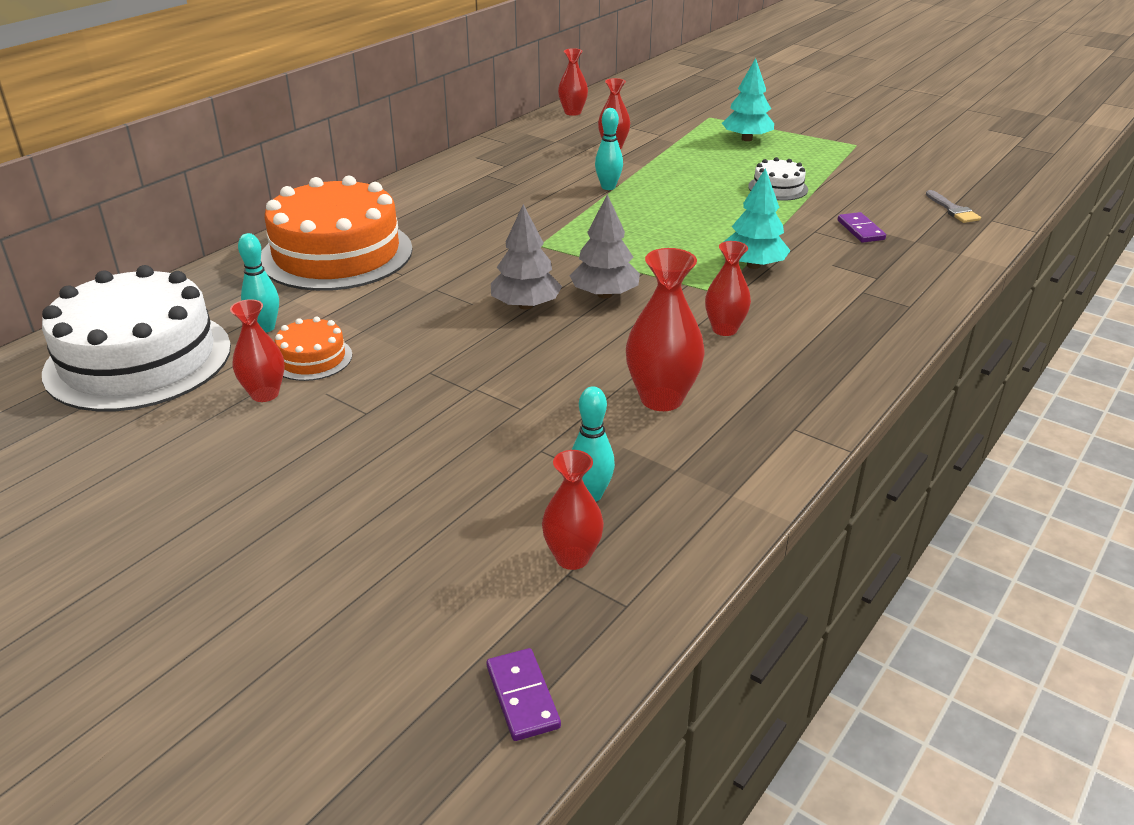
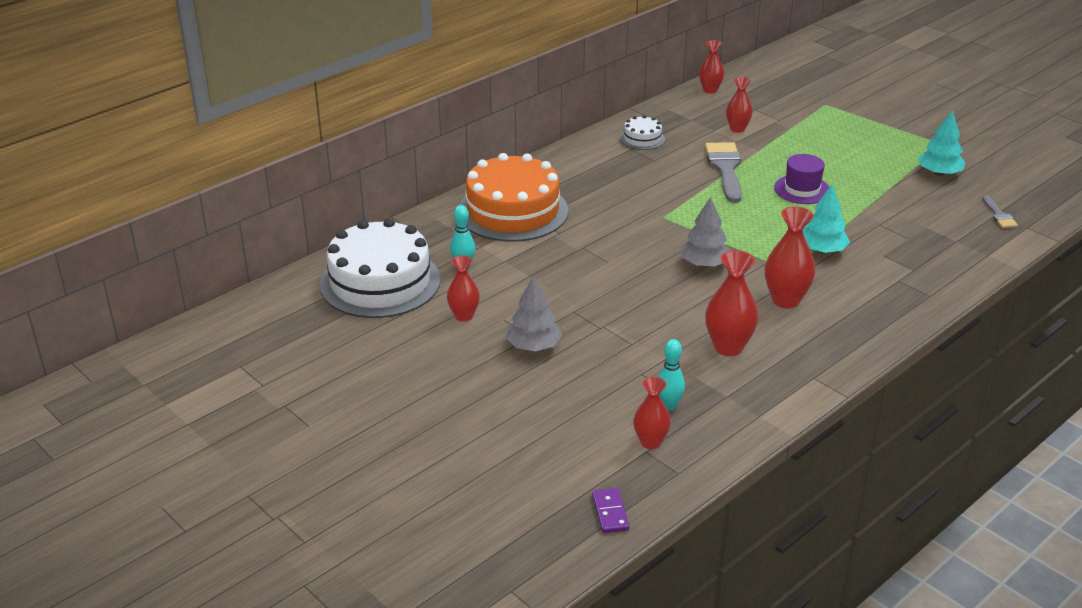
camera: 10 degrees right, 0 degrees up
orange cake [275,317,352,381] -> none
grey tree [491,204,562,310] -> grey tree moved to [506,276,562,351]
turquoise bowling pin [595,108,623,190] -> grey brush [705,142,742,203]
red vase [705,241,751,336] -> red vase [765,206,816,309], size x1.54
turquoise tree [722,58,774,141] -> turquoise tree moved to [918,110,965,176]
white cake [748,157,808,201] -> white cake moved to [620,115,665,150]
purple domino [837,212,886,243] -> none
none -> purple hat [774,154,829,204]

